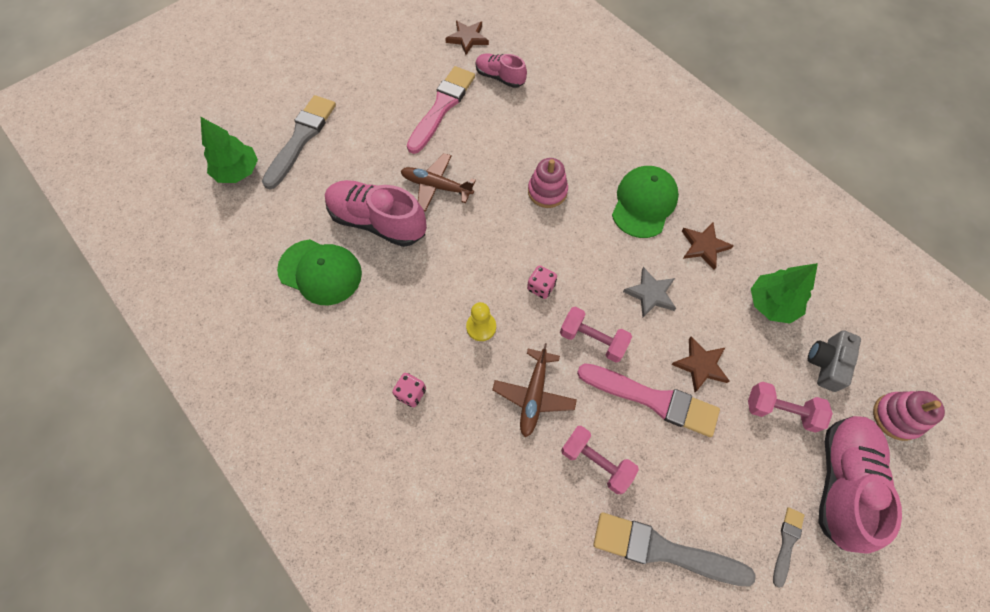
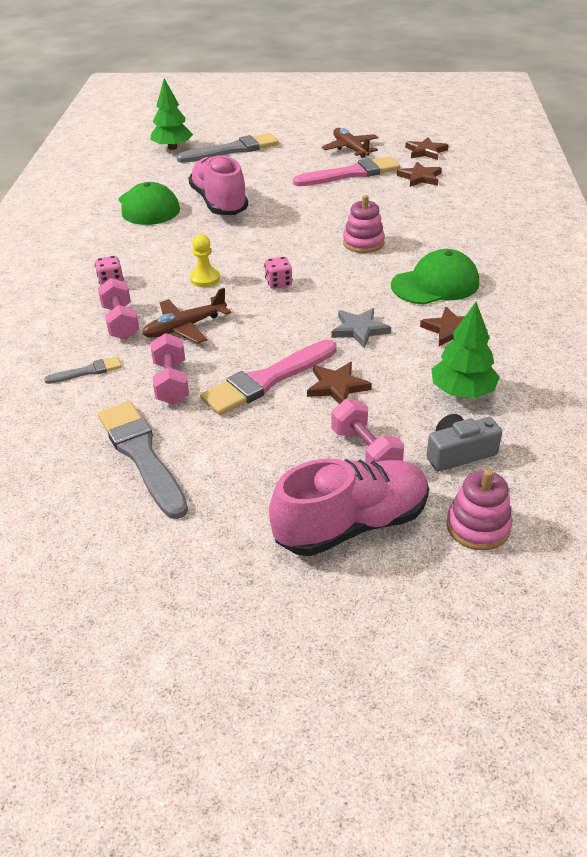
camera: 45 degrees right, 25 degrees down
brown plane [401,153,476,212] -> brown plane moved to [322,128,379,158]
pink shoe [476,53,527,88] -> brown star [397,162,442,187]
pink dumbbell [560,306,632,362] -> pink dumbbell moved to [98,278,140,340]
pink brush [577,363,720,437] -> pink brush turned 75 degrees clockwise [200,339,337,415]
grey brush [773,507,805,588] -> grey brush moved to [44,357,122,384]

